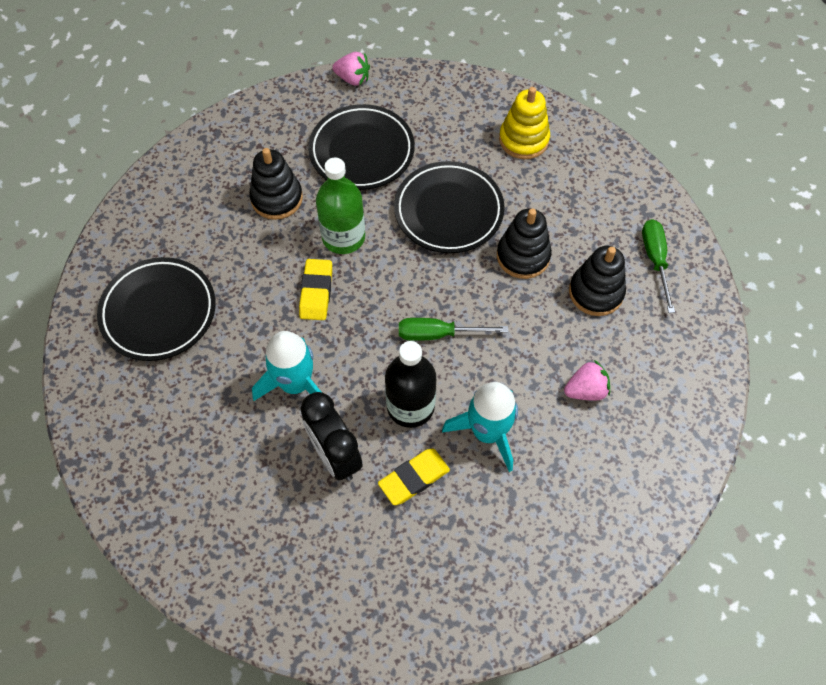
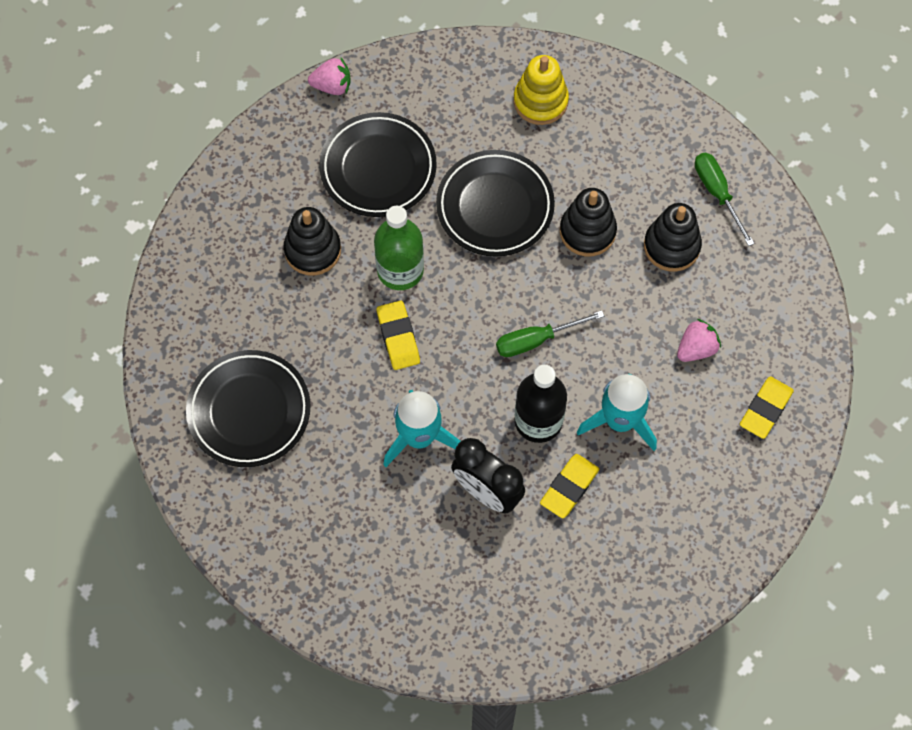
camera: 20 degrees left, 5 degrees up
none -> yellow eraser [740,376,794,439]

